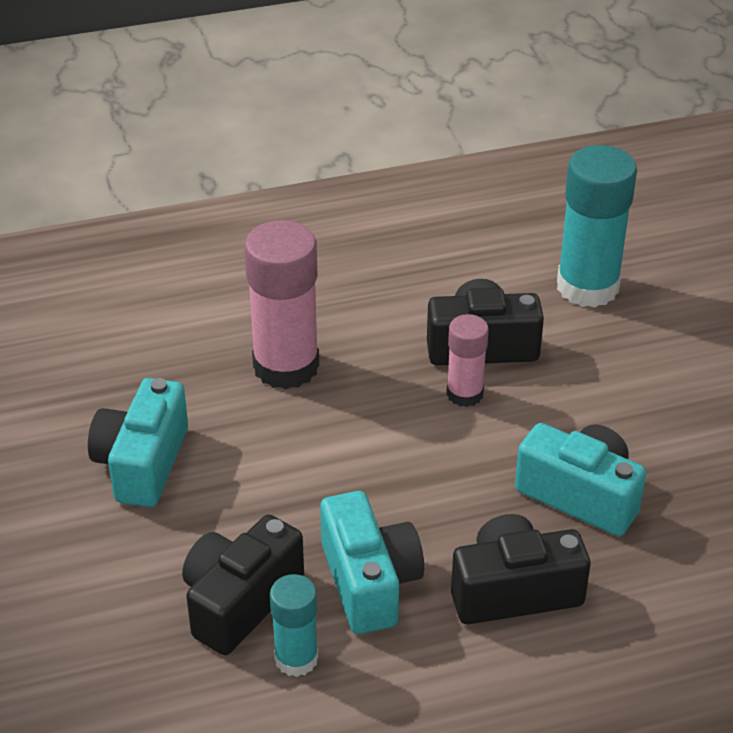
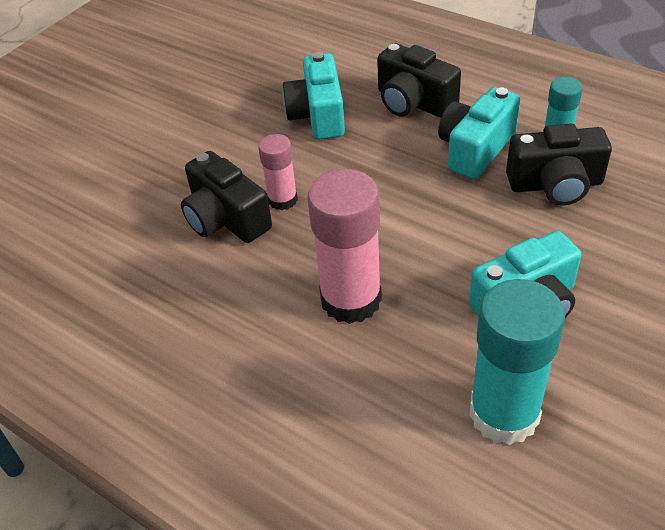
camera: 125 degrees left, 5 degrees up
turquoise glue stick [557,145,637,308] -> turquoise glue stick moved to [469,279,565,445]

